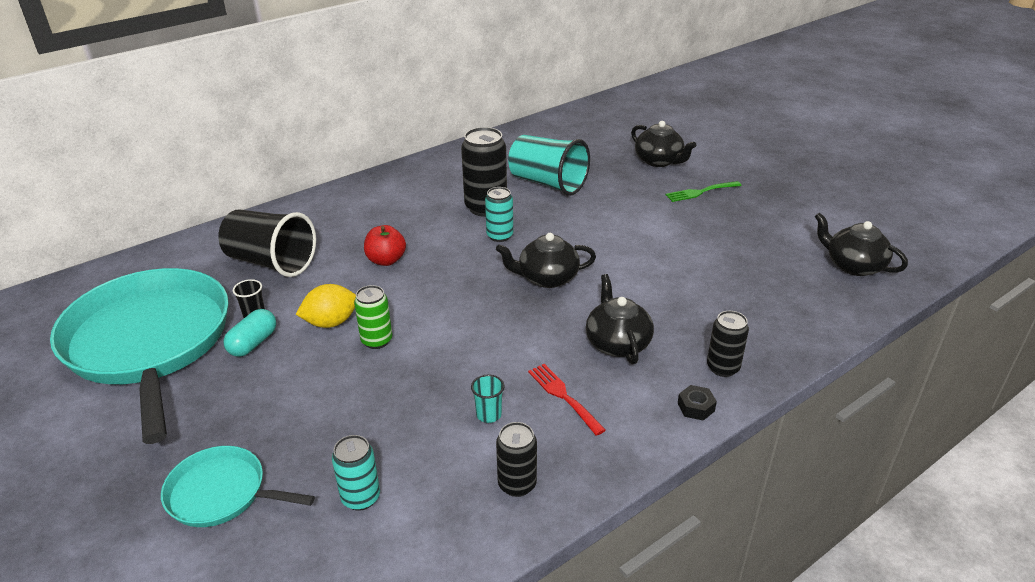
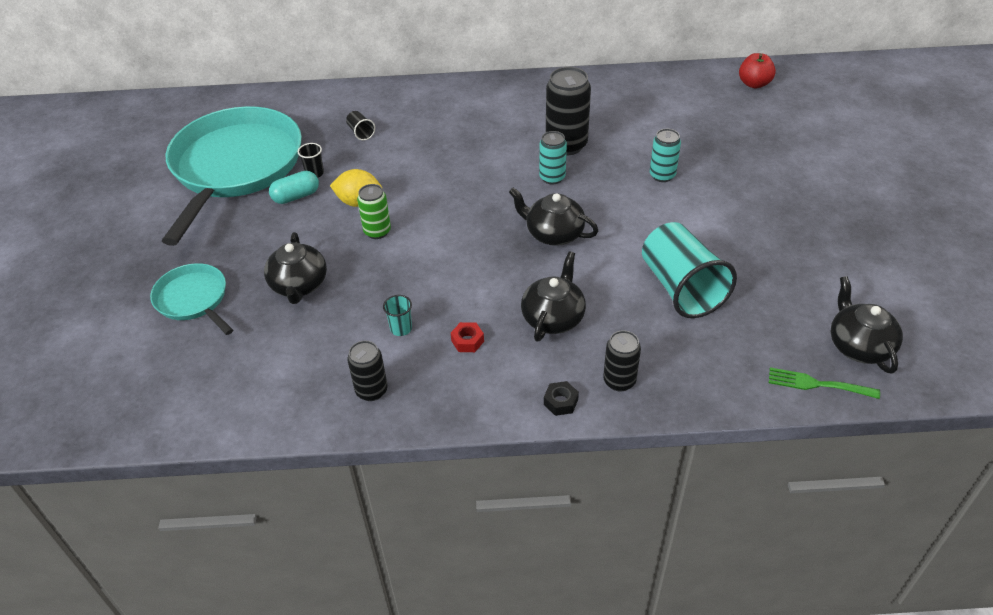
camera: 35 degrees right, 10 degrees up
black cup [218,209,316,277] -> black cup [346,111,375,141], size x0.41
turquoise can [332,435,380,511] -> turquoise can moved to [650,129,681,182]
red apple [364,225,406,266] -> red apple moved to [739,53,776,88]
turquoise cup [508,135,590,195] -> turquoise cup moved to [642,222,737,318]
red fork [528,364,606,436] -> red nut [451,322,484,352]
black teapot [631,121,696,167] -> black teapot moved to [264,232,327,304]
green fork [666,181,742,202] -> green fork moved to [769,367,880,399]

